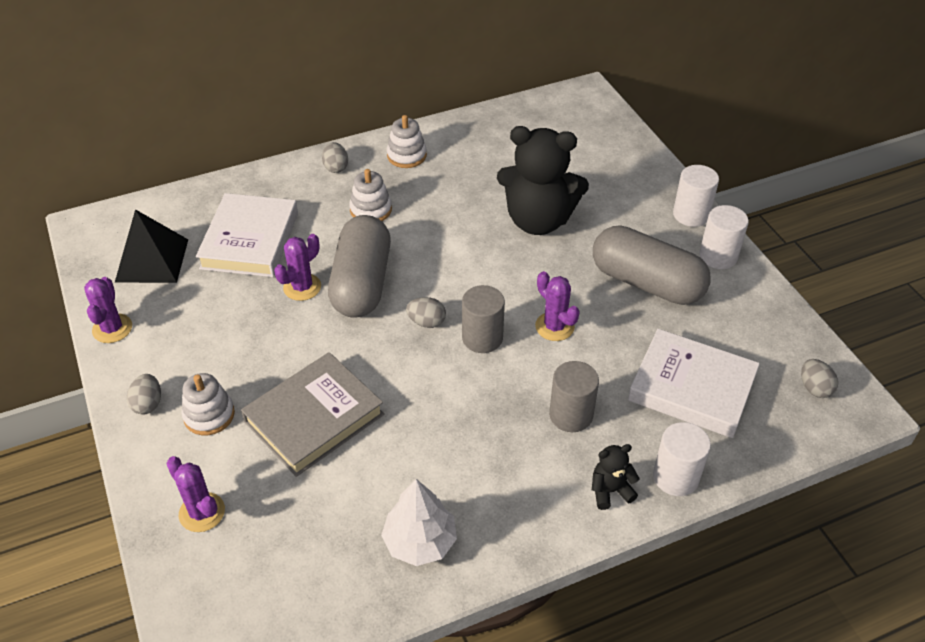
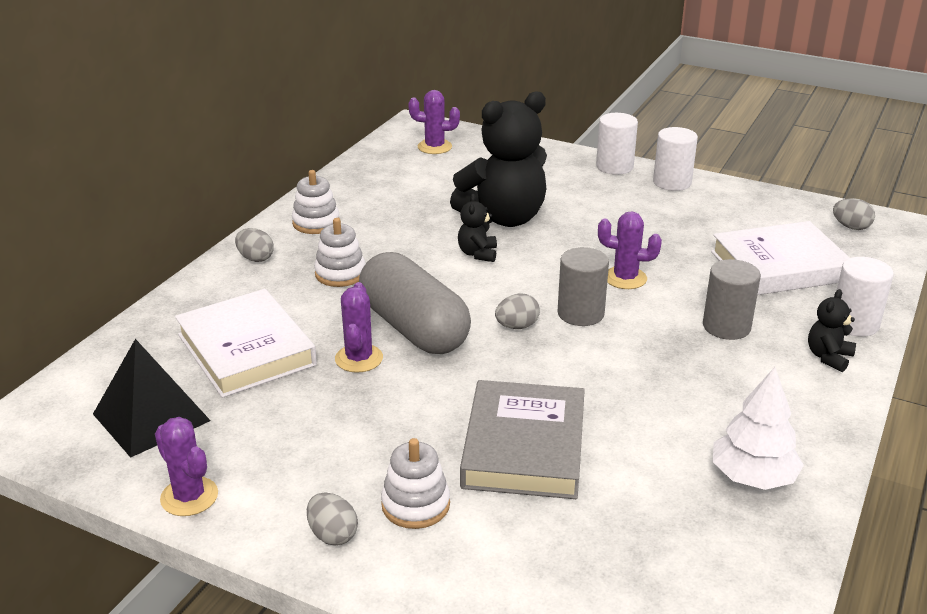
camera: 40 degrees left, 15 degrees down
purple cactus [166,456,225,532] -> purple cactus moved to [408,90,460,154]
grey capsule [593,225,711,305] -> none
none -> black teddy bear [458,194,497,262]

